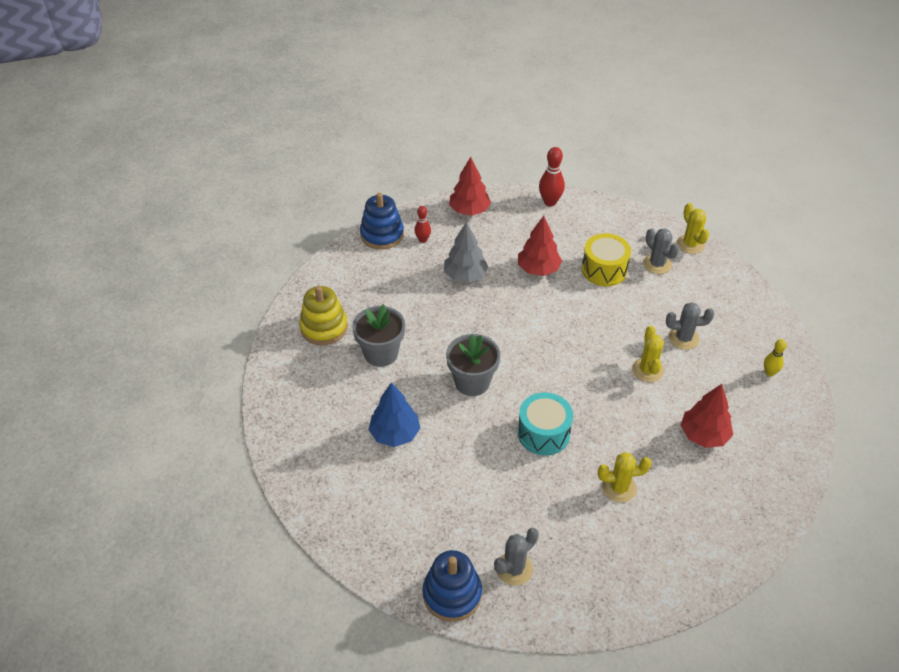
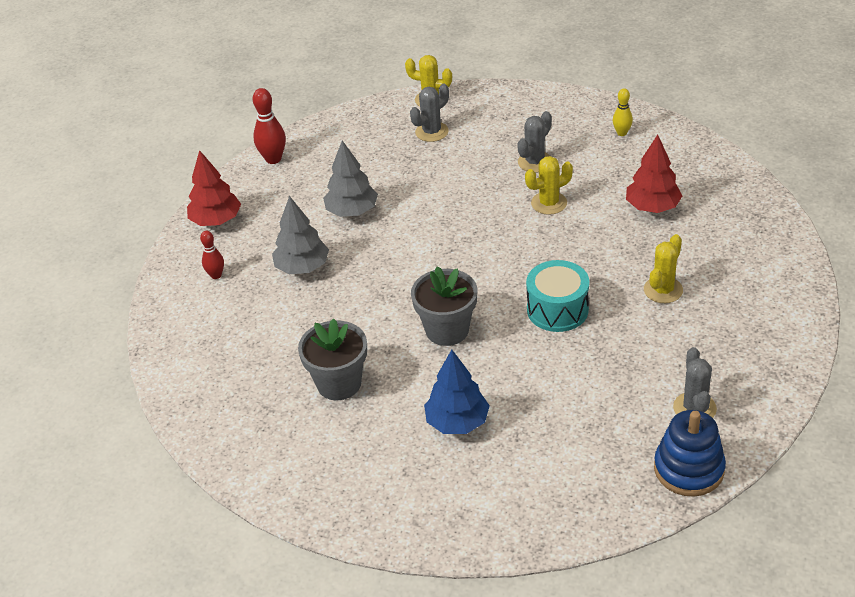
camera: 50 degrees left, 5 degrees down
yellow stacking toy [299,285,348,345] -> none
blue stacking toy [360,193,404,250] -> none
red tree [518,216,562,276] -> grey tree [323,141,378,217]
yellow drum [582,233,631,286] -> none
yellow cactus [632,326,664,382] -> yellow cactus turned 60 degrees counterclockwise [525,156,573,215]
grey cactus [643,228,680,274] -> grey cactus turned 45 degrees counterclockwise [410,84,449,142]

